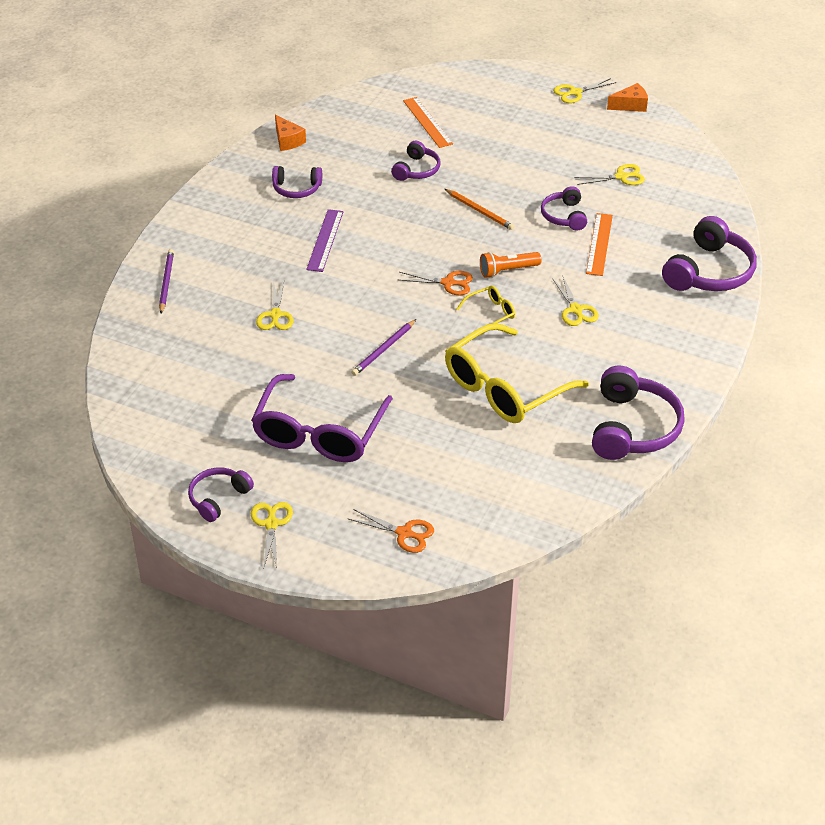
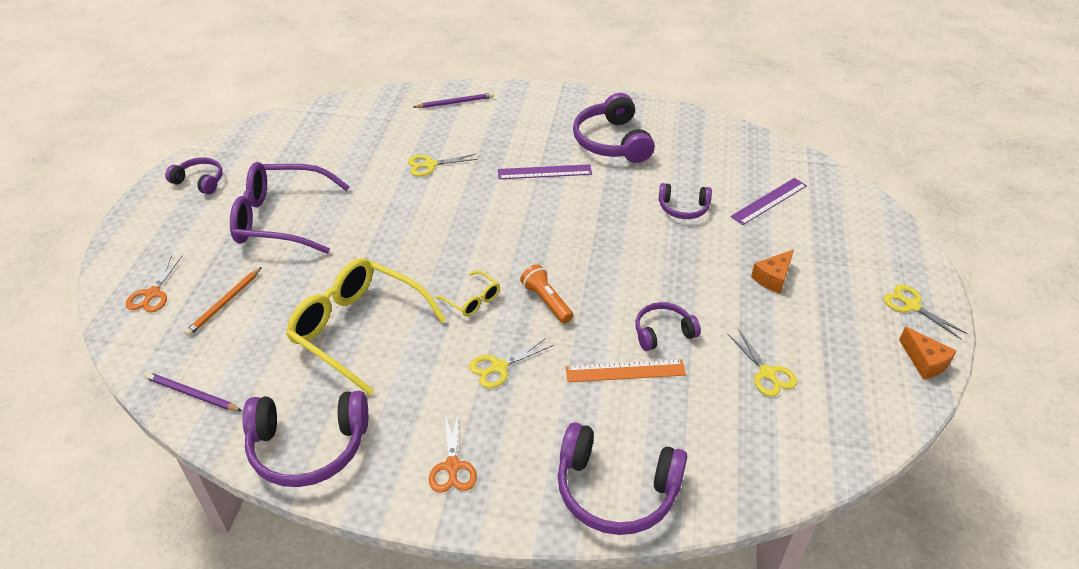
camera: 75 degrees right, 0 degrees up
yellow scissors [251,502,293,569] -> none
purple headphones [272,166,322,198] -> purple headphones [573,93,655,163], size x1.75
orange cheese [275,115,306,151] -> orange cheese moved to [751,249,794,294]
purple pencil [351,319,416,376] -> purple pencil moved to [144,372,242,411]
orange scissors [398,271,473,295] -> orange scissors moved to [429,411,477,493]
orange ruler [403,97,453,148] -> purple ruler [730,178,807,225]
orange pencil [445,189,515,230] -> orange pencil moved to [184,267,262,336]

